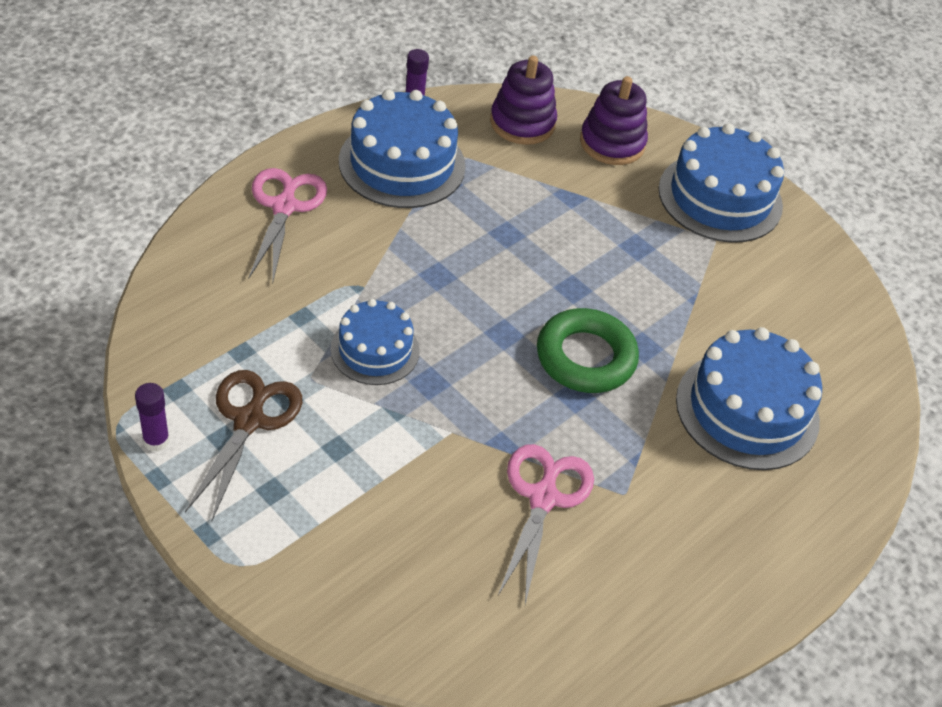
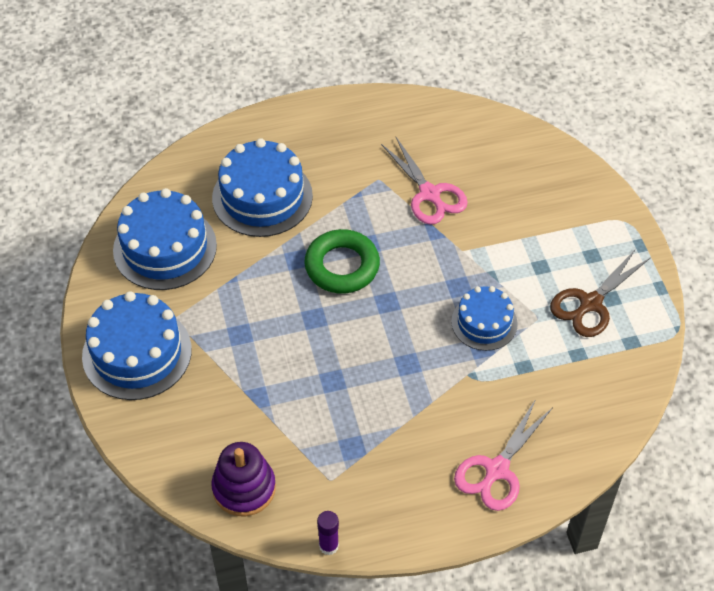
camera: 145 degrees left, 5 degrees up
purple glue stick [135,383,170,452] -> none
blue cake [339,89,466,208] -> blue cake moved to [113,188,217,290]
pink scissors [498,444,594,604] -> pink scissors turned 75 degrees counterclockwise [381,137,468,225]
purple stacking toy [580,76,648,165] -> none

